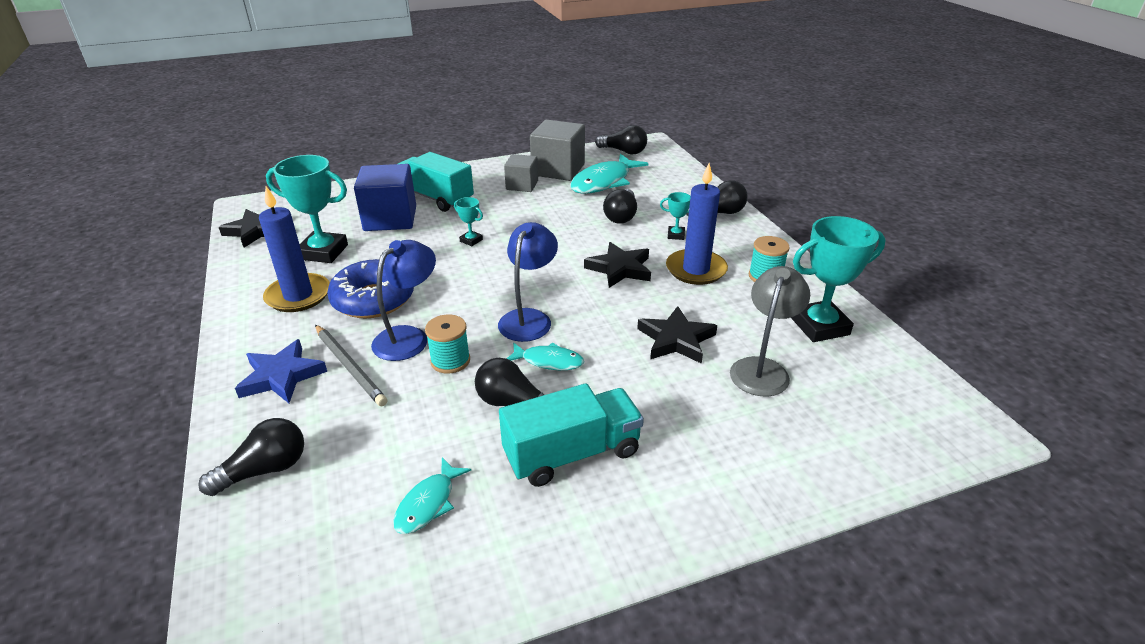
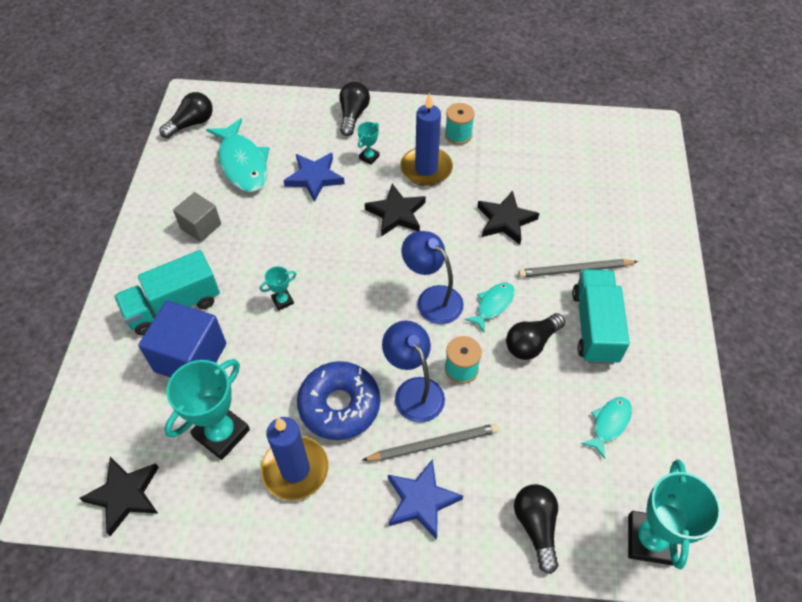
camera: 65 degrees left, 20 degrees up
turquoise fish [393,458,471,534] -> turquoise fish turned 105 degrees counterclockwise [581,397,632,459]
grey cube [530,120,585,181] -> none
black light bulb [603,189,637,224] -> blue star [283,153,345,202]
grey lamp [730,266,810,397] -> none
turquoise trophy [791,216,886,342] -> turquoise trophy moved to [628,459,721,569]
none -> grey pencil [518,259,638,278]

